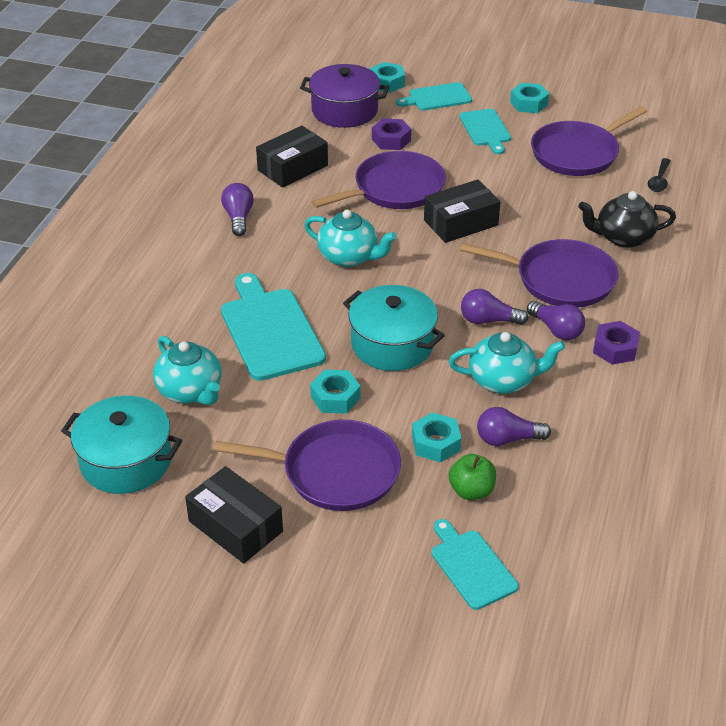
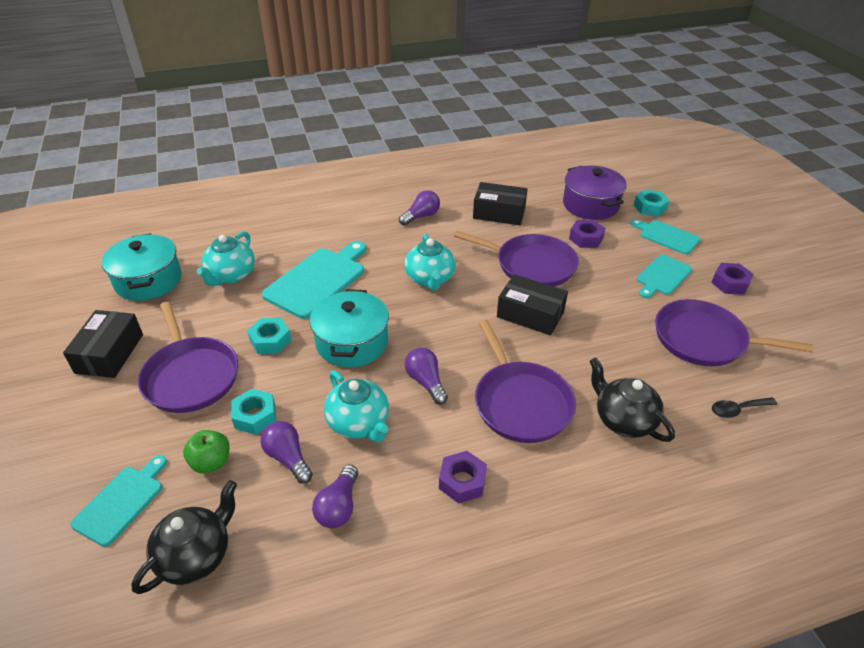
camera: 55 degrees right, 0 degrees up
turquoise nut [510,83,549,113] -> purple nut [711,263,754,295]
purple light bulb [527,301,585,340] -> purple light bulb moved to [312,465,358,528]
none -> black teapot [132,480,237,594]

